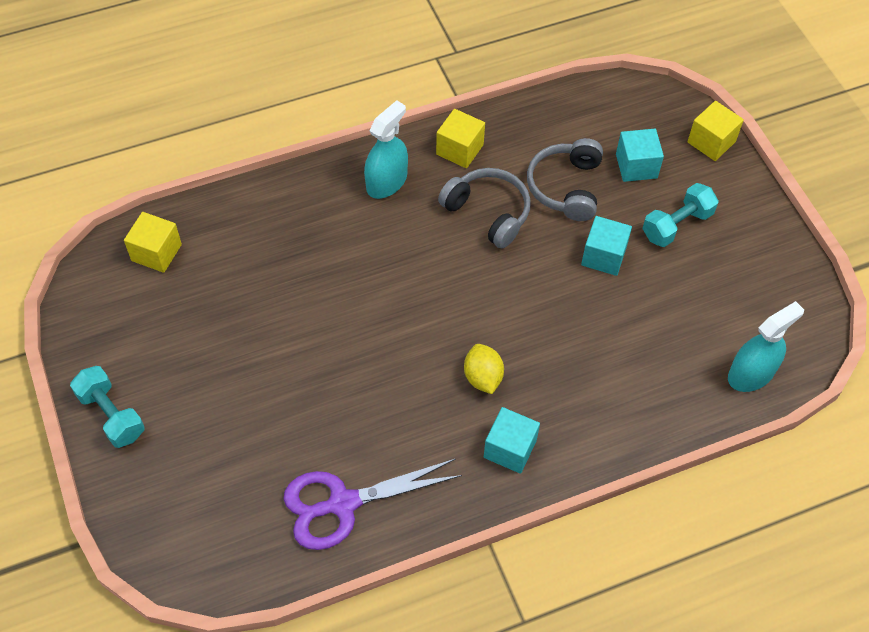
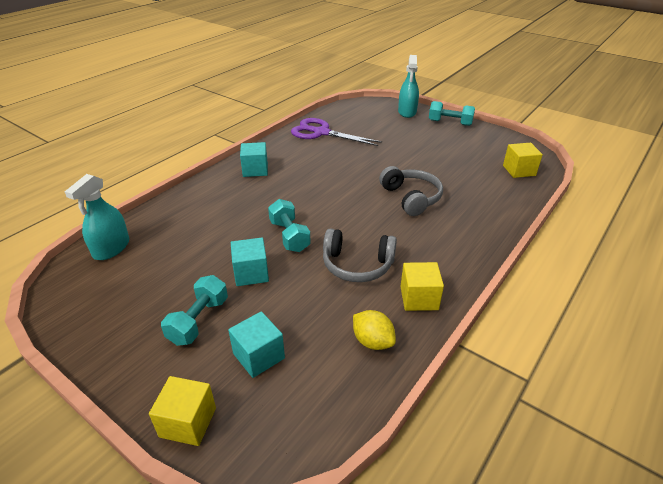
camera: 150 degrees right, 20 degrees down
purple scissors [283,459,462,550] -> purple scissors turned 105 degrees counterclockwise [291,118,382,146]
turquoise spray bottle [364,100,408,199] -> turquoise spray bottle moved to [398,55,419,118]
yellow lemon [464,344,504,394] -> yellow lemon moved to [353,310,396,350]
grey headphones [527,138,603,221] -> grey headphones moved to [379,166,443,216]
none -> turquoise dumbbell [268,199,311,252]

